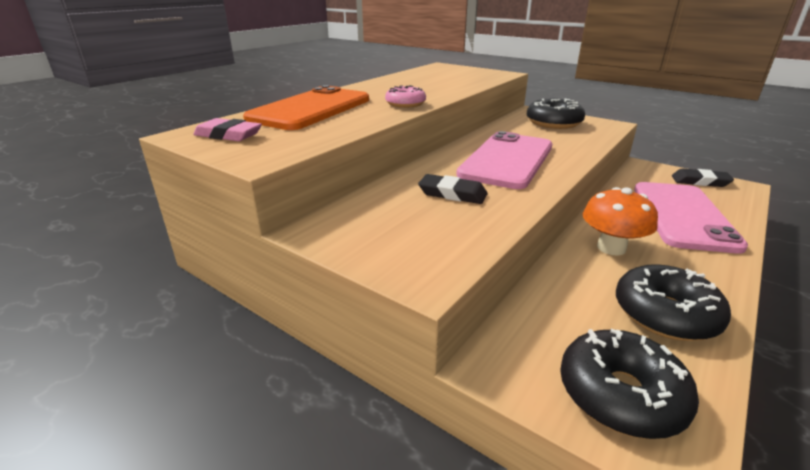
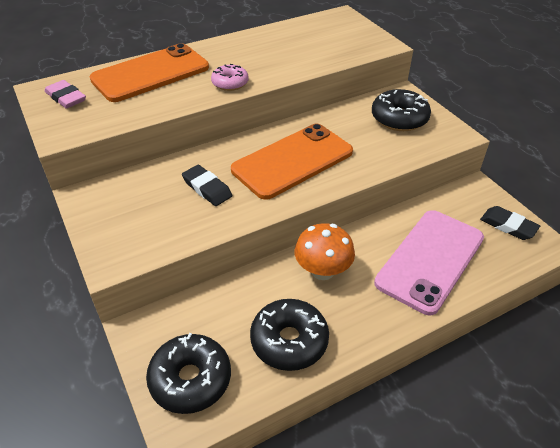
camera: 25 degrees right, 15 degrees up
pink phone [456,131,552,189] -> orange phone [231,124,353,200]

